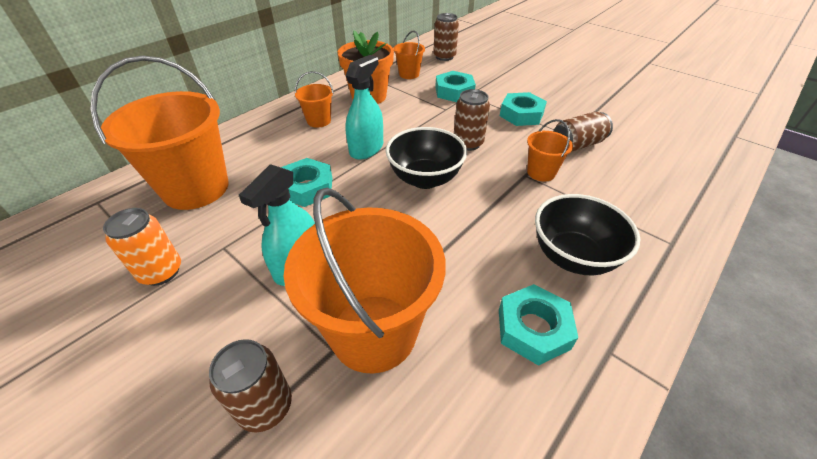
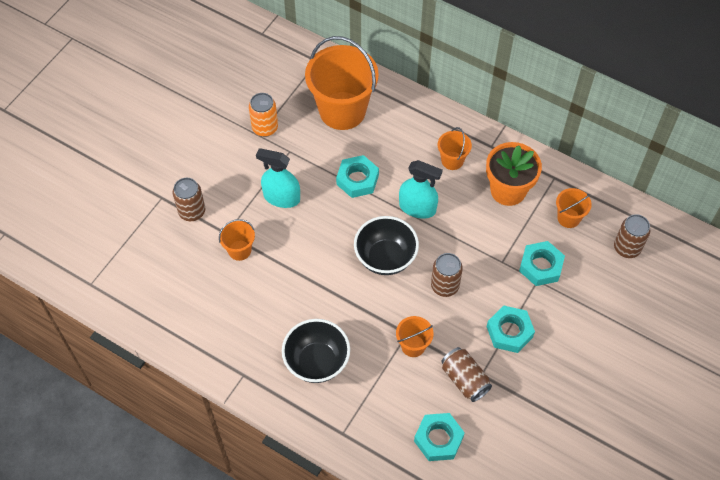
camera: 80 degrees right, 15 degrees up
orange bucket [284,187,446,374] -> orange bucket [219,219,255,261], size x0.46
turquoise nut [499,284,578,366] -> turquoise nut moved to [414,413,465,461]

